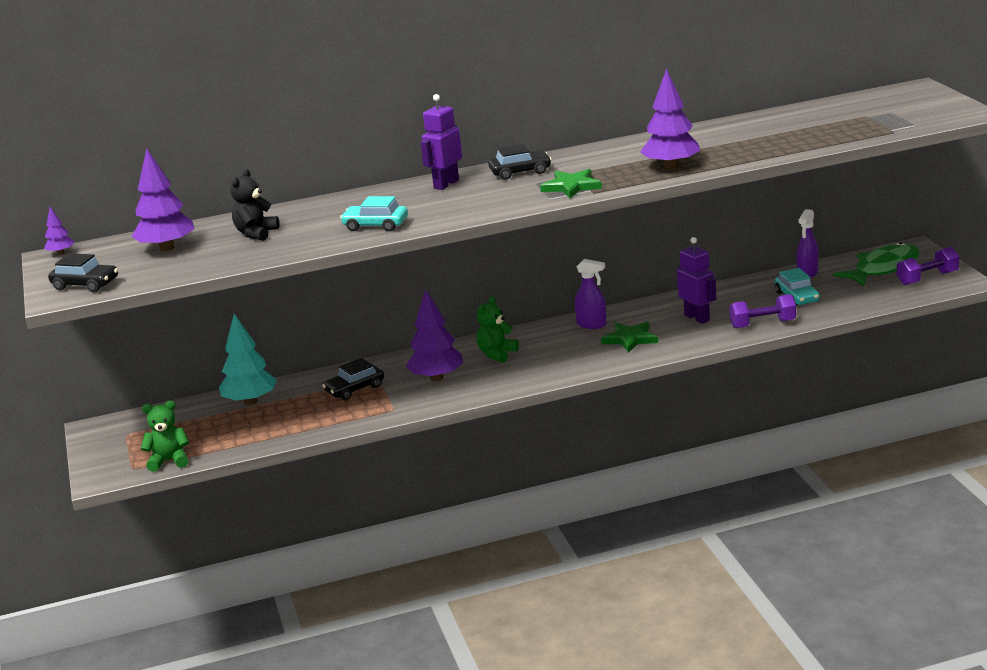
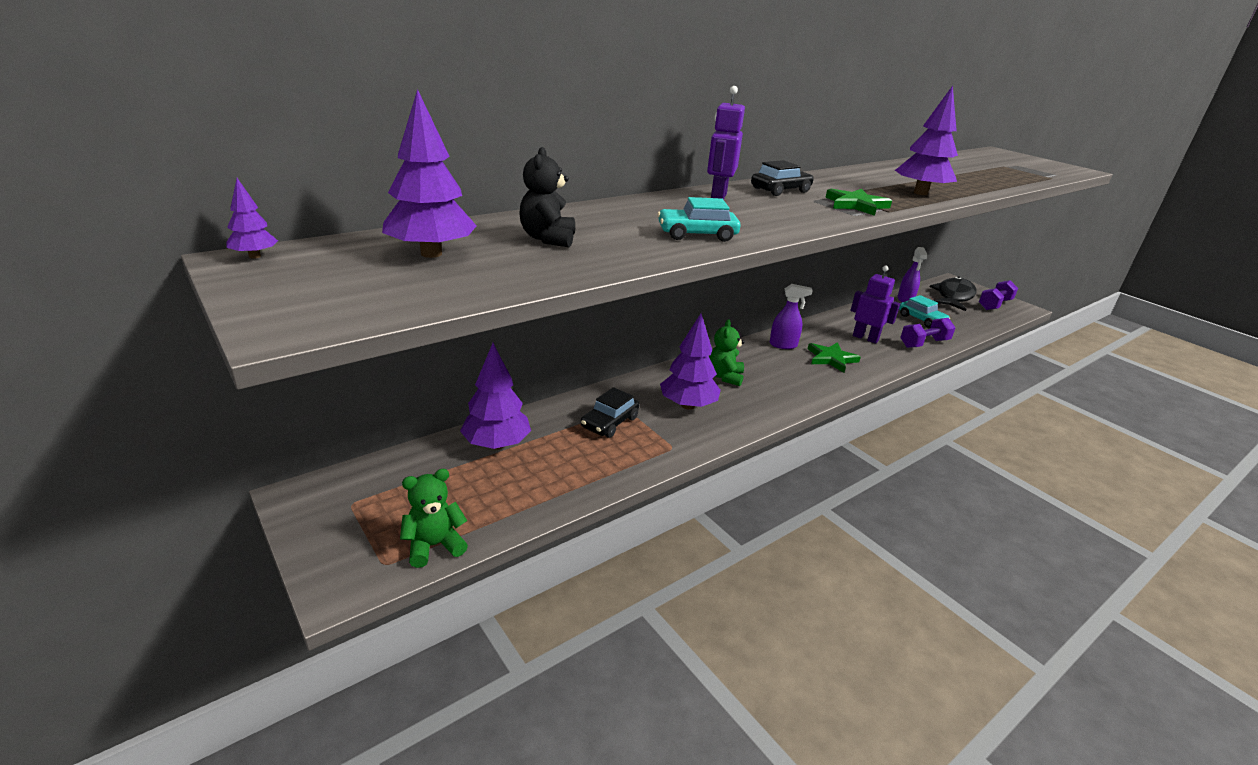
camera: 25 degrees left, 5 degrees up
black car [48,253,118,292] -> none
turquoise tree [219,314,277,405] -> purple tree [460,343,531,450]
green fish [833,242,920,286] -> black fish [930,276,977,311]

